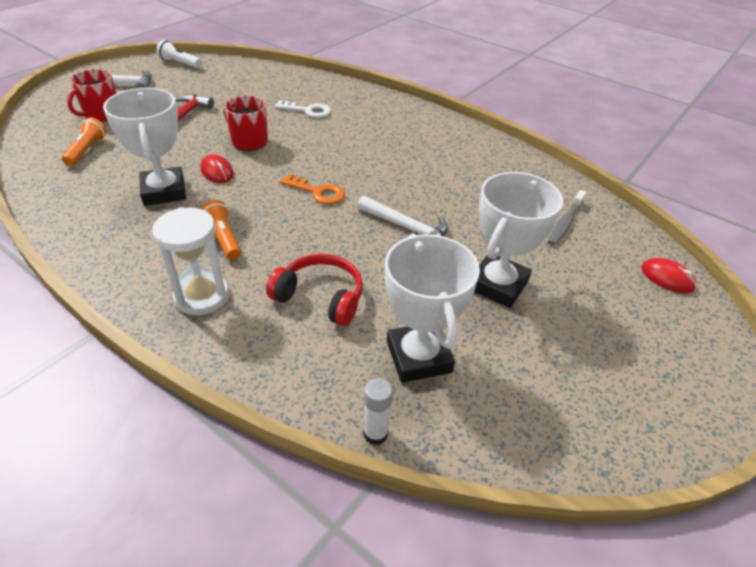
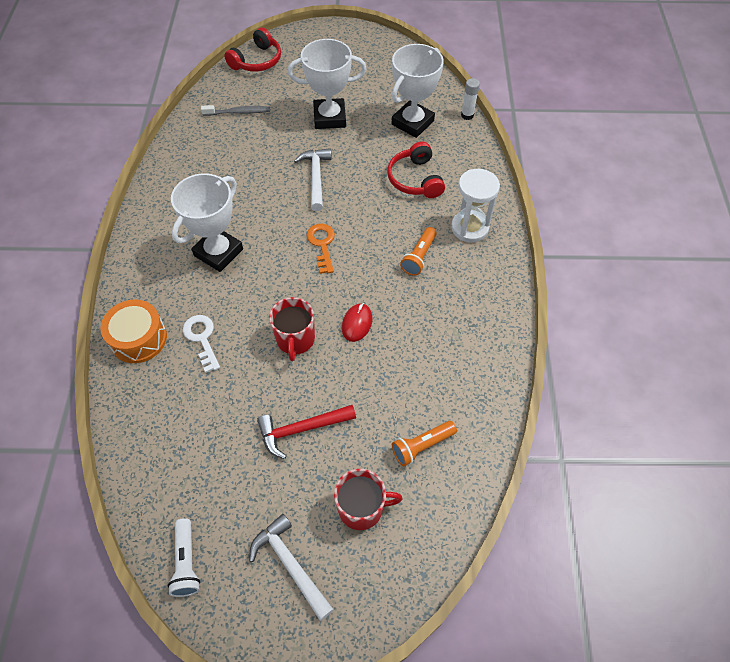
camera: 125 degrees left, 15 degrees up
white trophy [103,88,186,206] -> white trophy moved to [171,173,243,272]
red mouse [641,258,696,294] -> red headphones [224,27,281,72]
none -> orange drum [100,299,167,363]

